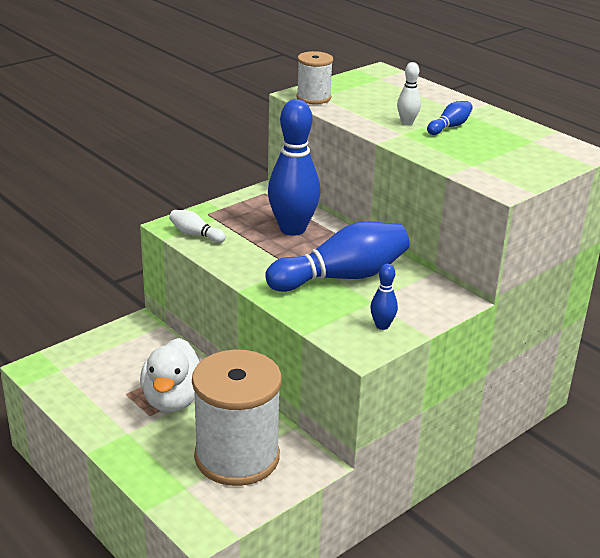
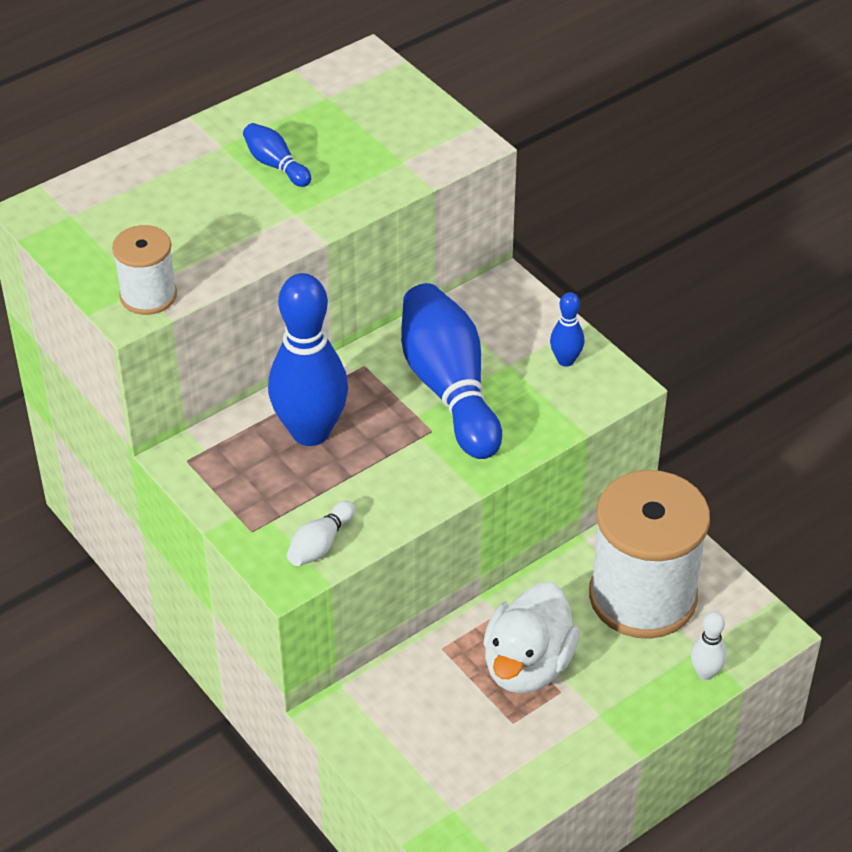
camera: 85 degrees left, 15 degrees up
white duck [140,338,200,412] -> white duck turned 105 degrees clockwise [483,582,580,693]
white bowling pin [397,62,421,125] -> white bowling pin moved to [691,611,727,680]

